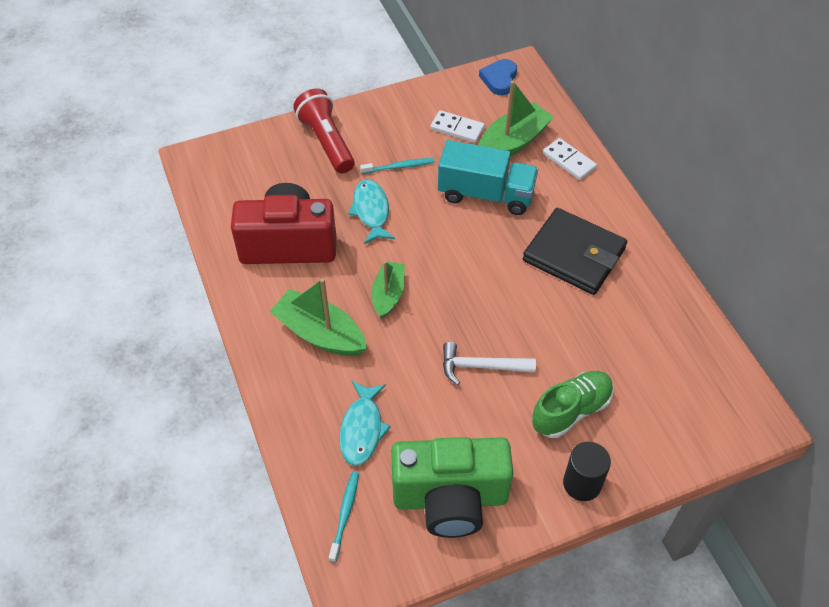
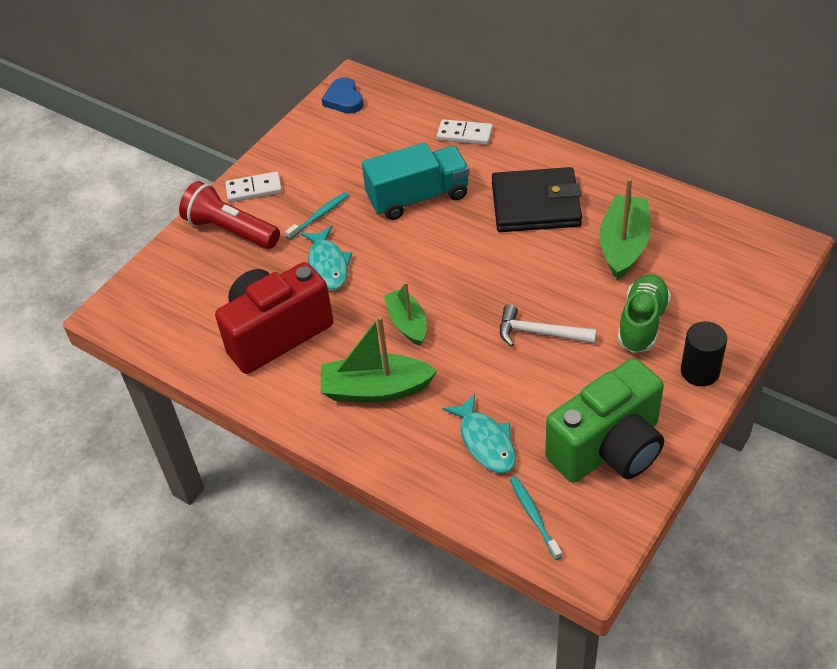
camera: 30 degrees left, 5 degrees down
turquoise fish [348,180,395,244] -> turquoise fish turned 150 degrees counterclockwise [301,226,352,290]
white domino [430,110,485,143] -> white domino moved to [225,171,282,202]
white hammer [443,342,536,385] -> white hammer turned 45 degrees clockwise [500,305,597,347]
green boat [479,80,554,156] -> green boat moved to [600,178,651,280]

